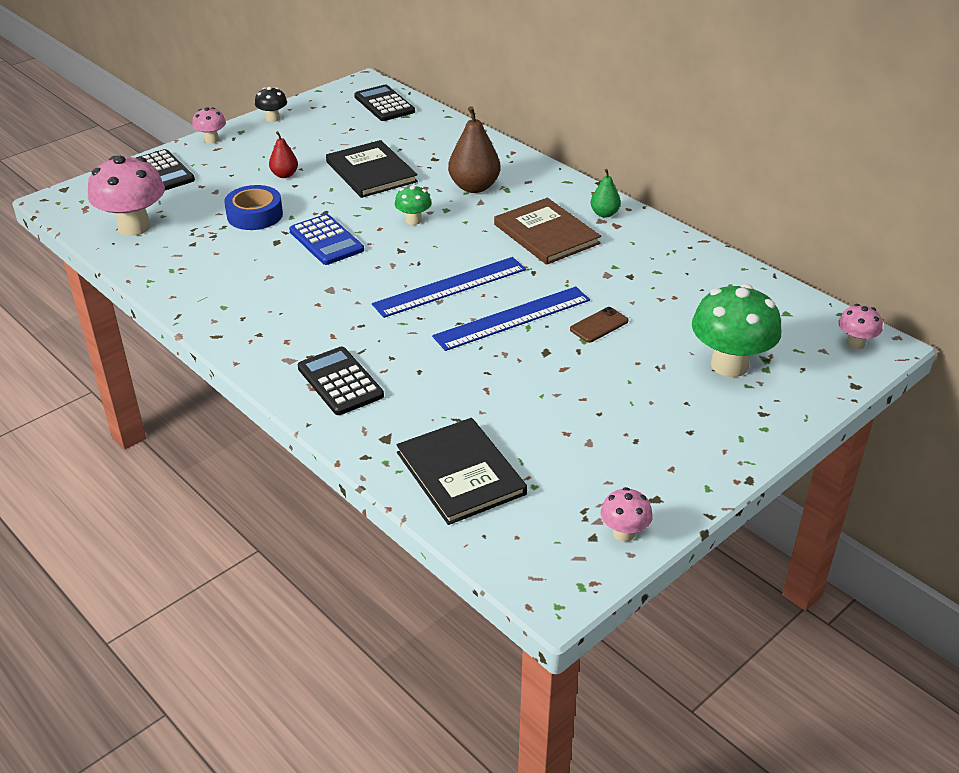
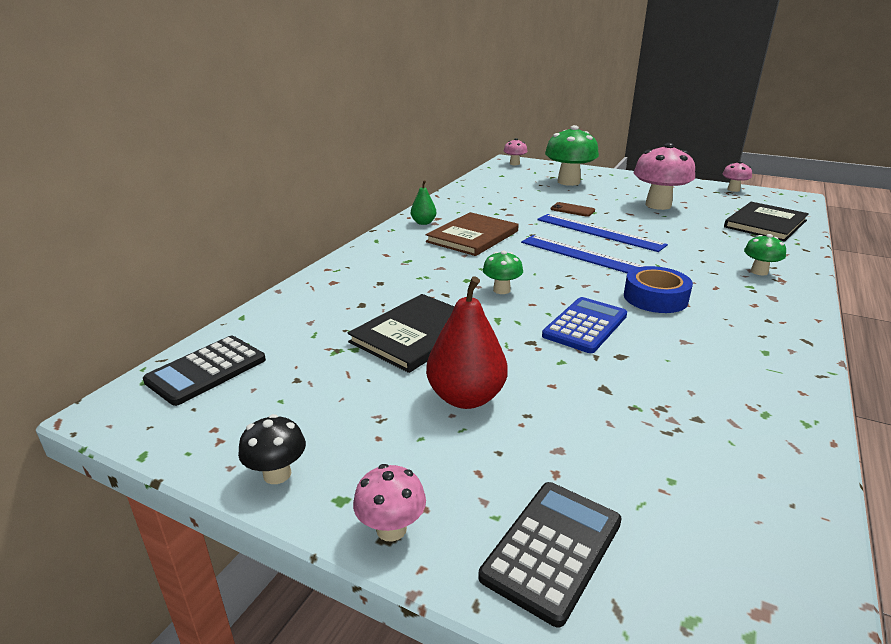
camera: 110 degrees left, 10 degrees down
pink mushroom [88,156,165,236] -> pink mushroom moved to [633,143,695,210]
blue tape [225,185,283,230] -> blue tape moved to [624,266,693,313]
red pear [269,131,298,178] -> red pear [426,276,508,409], size x1.78
black calculator [298,347,384,415] -> green mushroom [744,234,786,275]
brown pear [448,106,500,193] -> none

